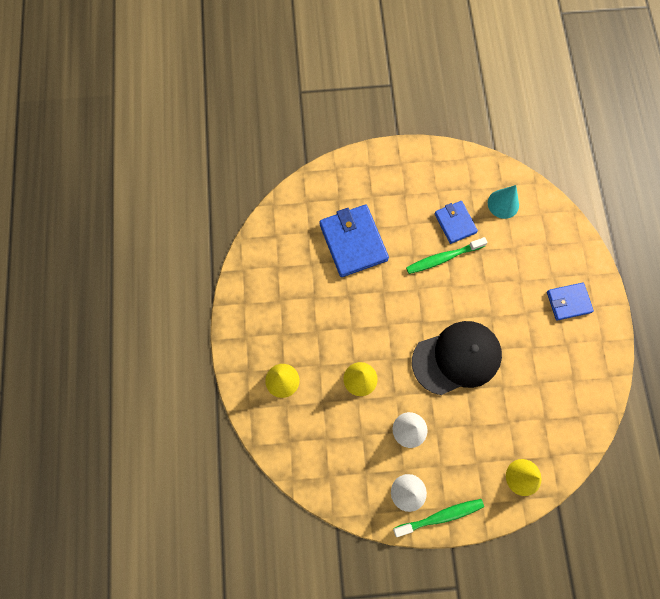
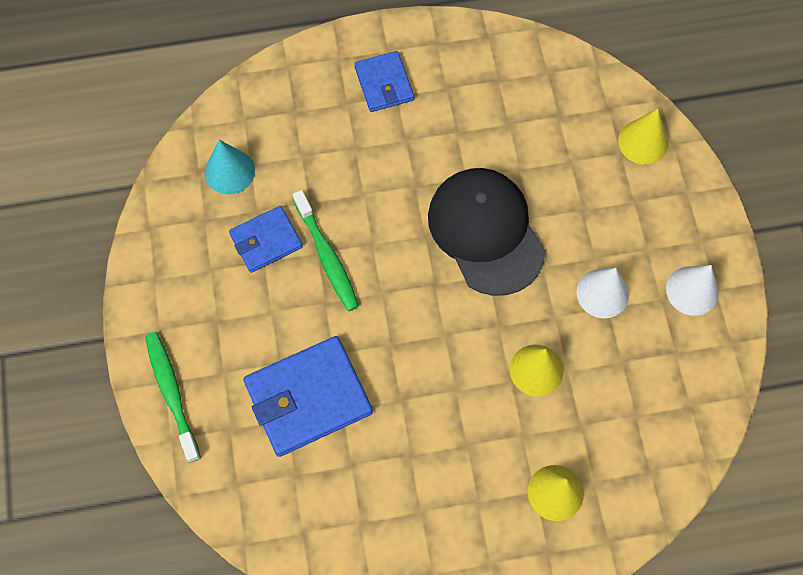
camera: 95 degrees left, 5 degrees down
green toothbrush [393,499,484,537] -> green toothbrush moved to [145,332,201,463]

